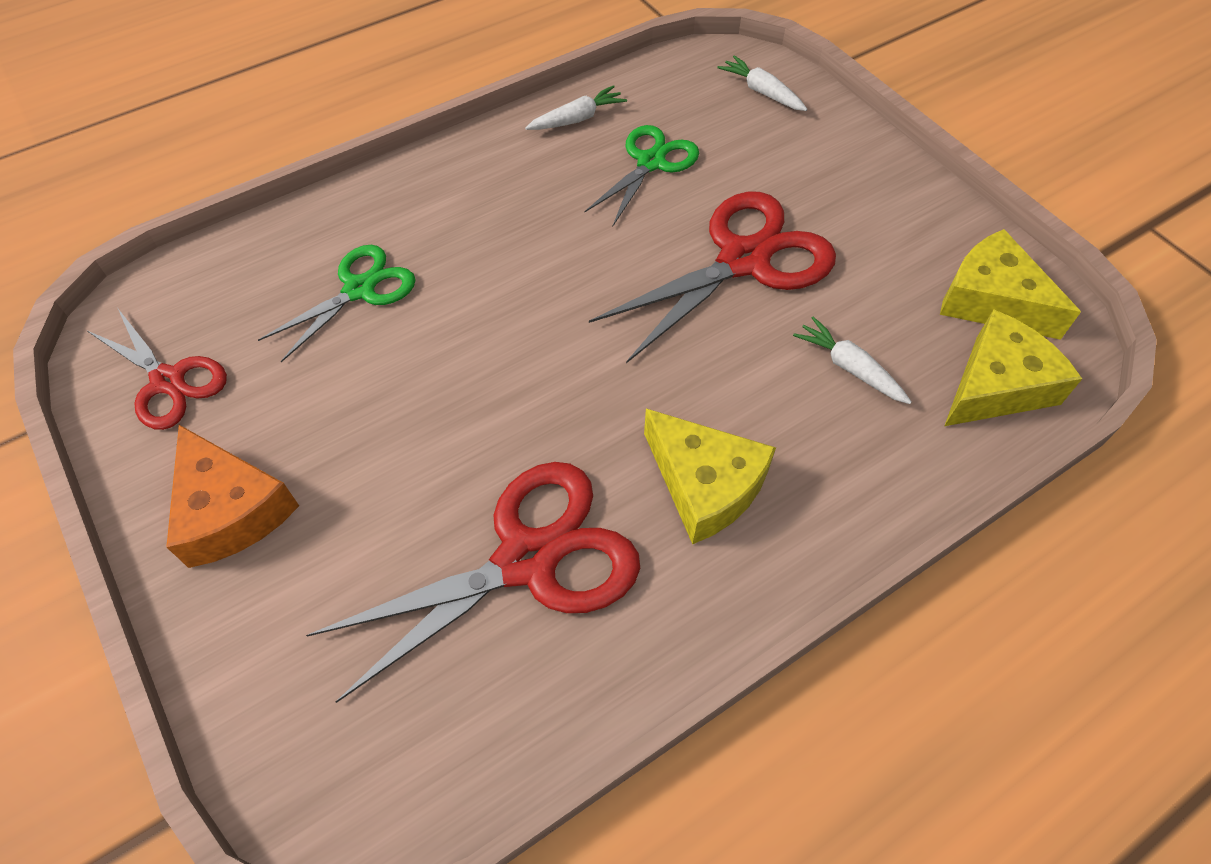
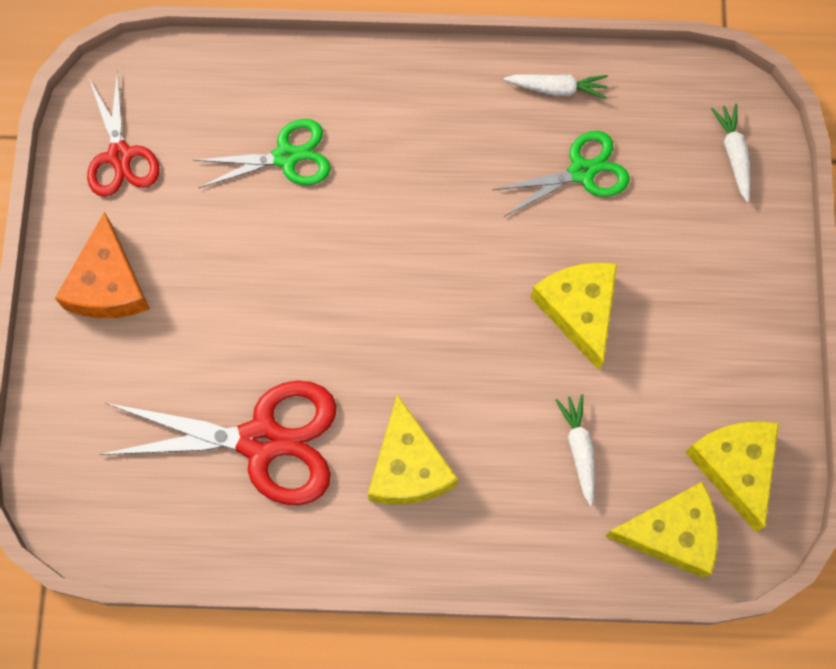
camera: 35 degrees right, 15 degrees up
red scissors [589,192,836,363] -> yellow cheese [531,263,617,370]

